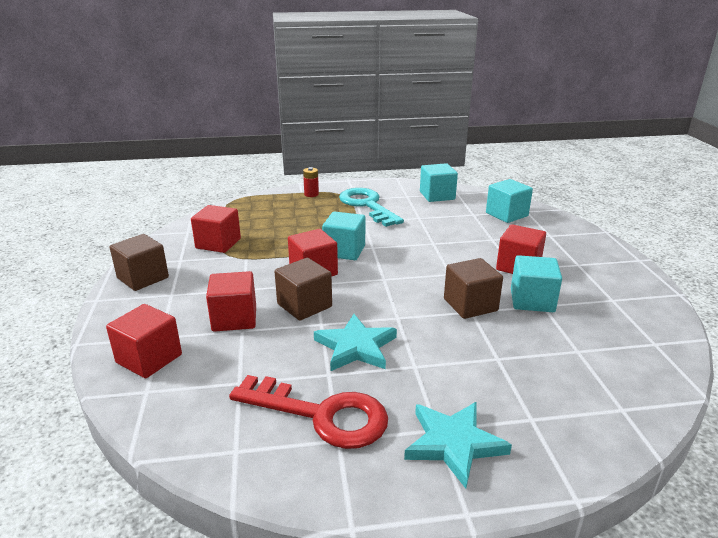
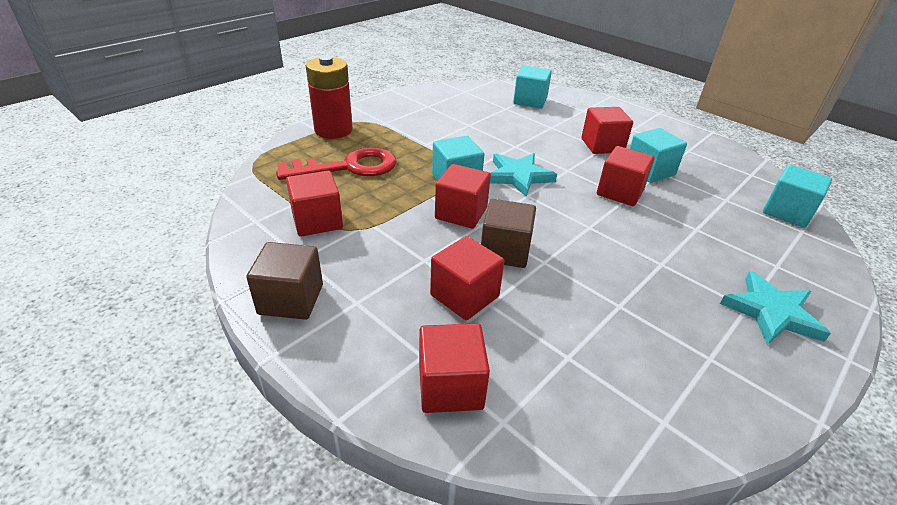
camera: 40 degrees left, 10 degrees up
red key [229,375,388,449] -> red key moved to [276,147,397,180]
red battery [303,167,319,197] -> red battery [306,56,353,139], size x2.18
turquoise star [314,314,397,371] -> turquoise star moved to [490,153,557,197]
turquoise key [339,188,404,227] -> none
turquoise cube [420,163,458,202] -> turquoise cube moved to [763,164,832,228]
brown cube [444,258,503,319] -> red cube [597,146,655,206]

